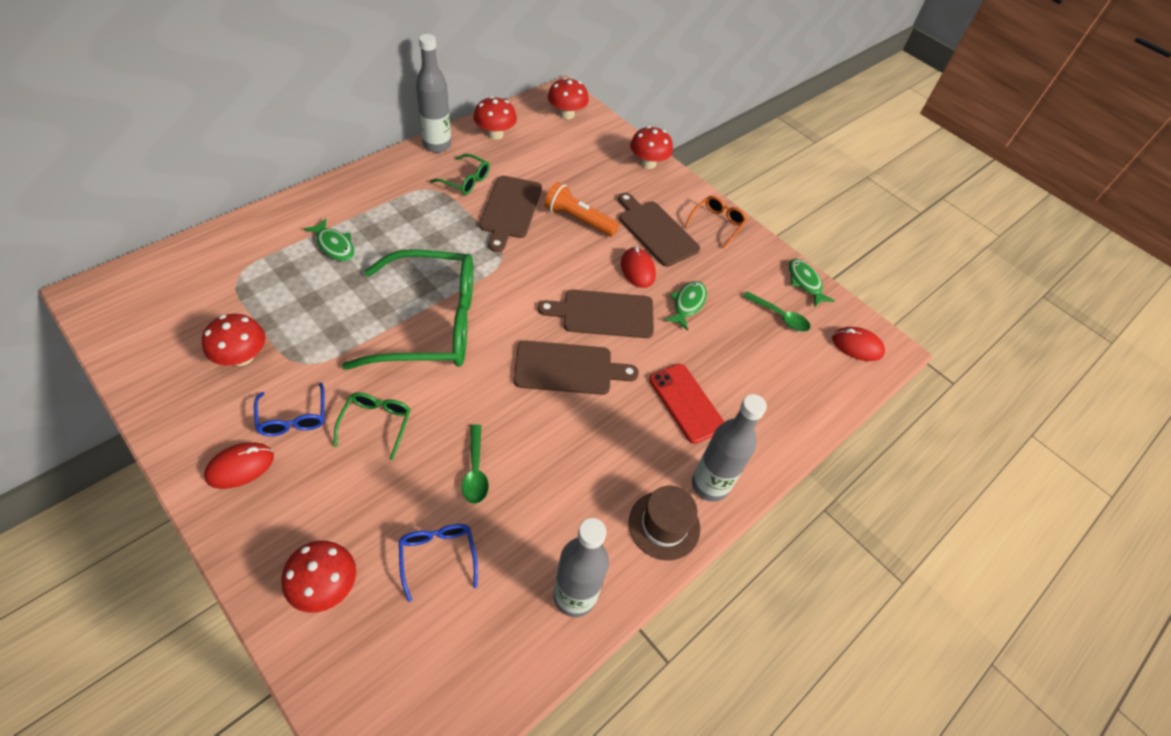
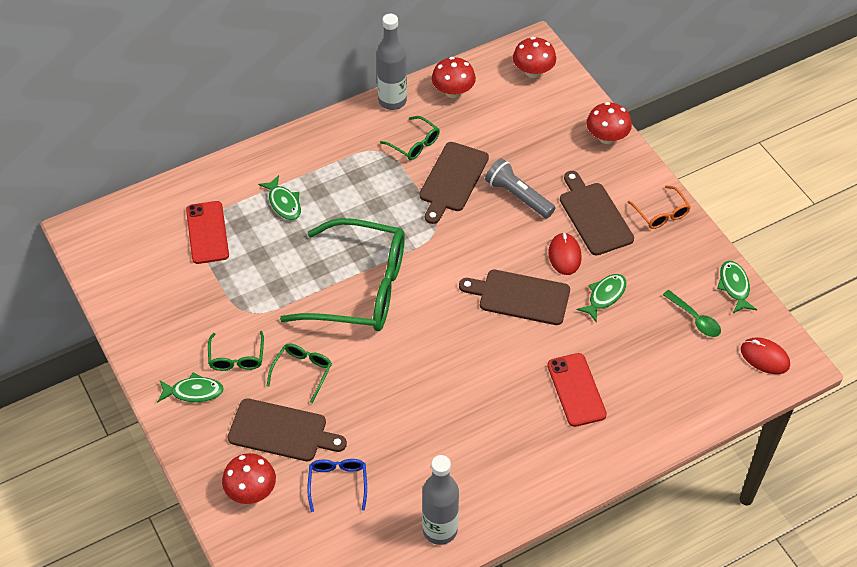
camera: 20 degrees right, 0 degrees up
red mushroom [202,314,265,366] -> none
red mouse [204,442,274,489] -> green fish [157,372,224,403]
blue glasses [254,383,325,436] -> green glasses [208,331,264,371]
green spoon [462,424,489,504] -> none
brown cutting board [514,340,639,395] -> brown cutting board moved to [227,398,347,461]
orange flashlight [544,182,619,236] -> grey flashlight [485,158,555,218]
brown hat [629,486,700,561] -> none
orange glasses [685,196,747,248] -> orange glasses turned 105 degrees clockwise [628,185,691,229]
grey bottle [692,394,767,502] -> none
none -> red phone [186,201,229,264]

